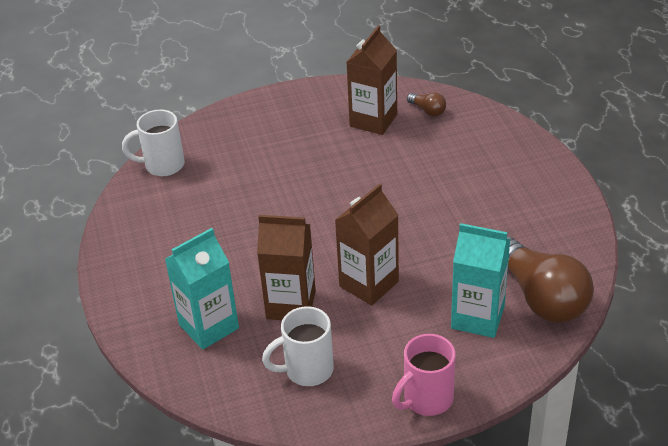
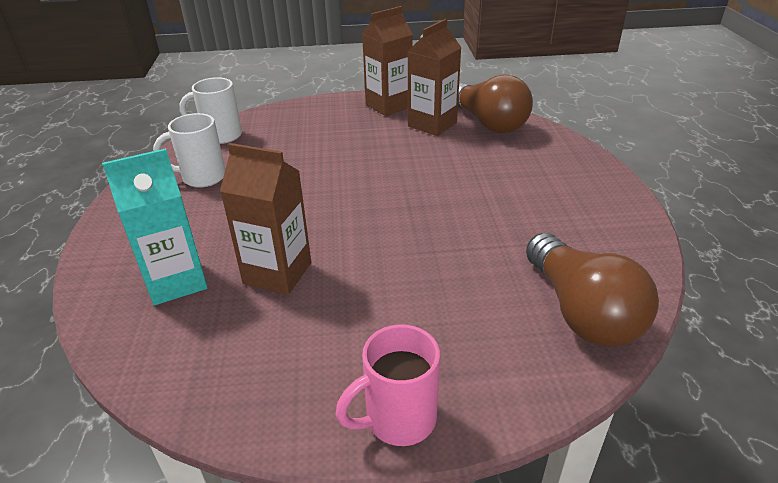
camera: 10 degrees right, 5 degrees down
white mug [262,306,334,386] -> white mug moved to [153,113,226,188]
brown carton [335,183,399,305] -> brown carton moved to [362,6,413,116]
brown light bulb [407,93,446,117] -> brown light bulb [458,74,533,133], size x2.33
turquoise carton [451,223,510,338] -> none

